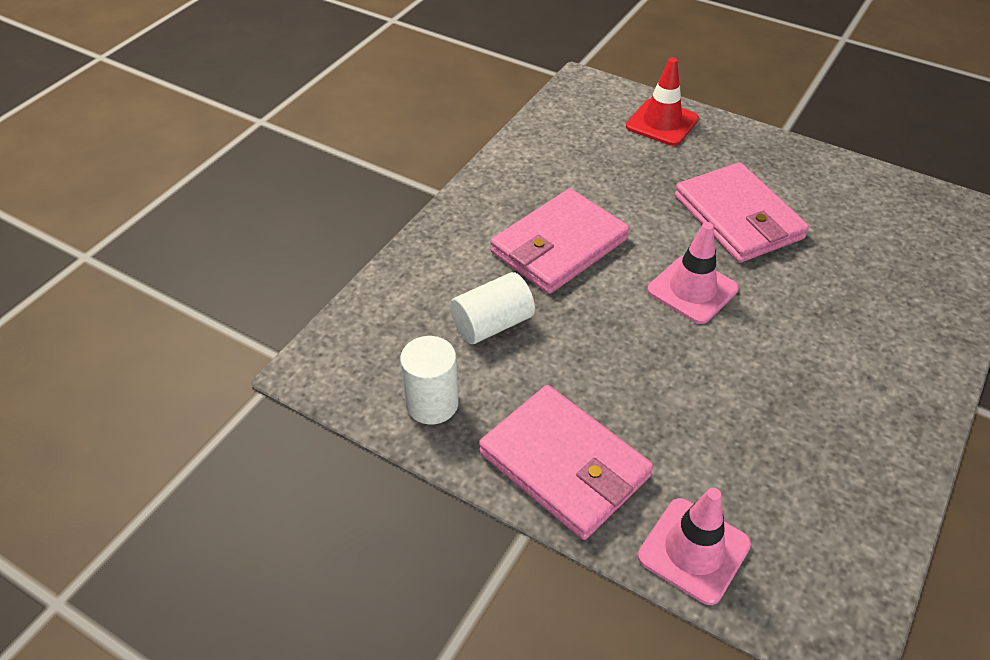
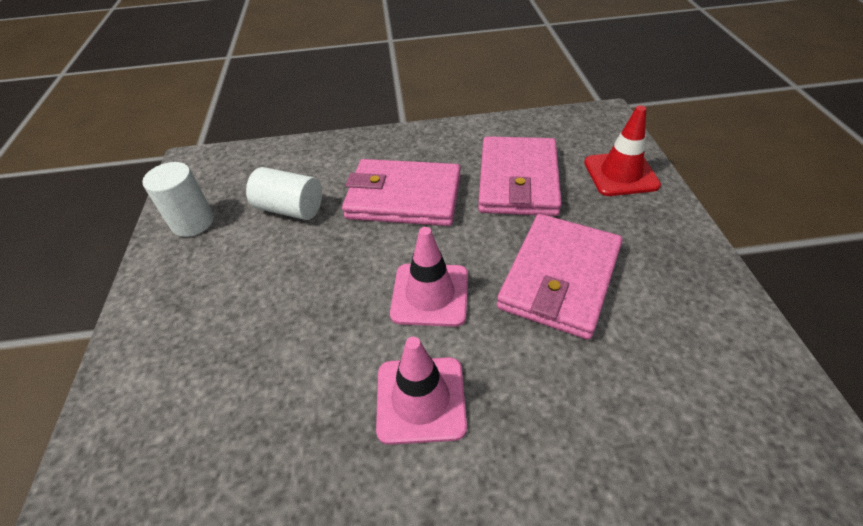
camera: 55 degrees right, 0 degrees up
pink wallet [479,385,653,540] -> pink wallet moved to [478,136,562,216]
pink traffic cone [638,488,751,605] -> pink traffic cone moved to [376,337,467,445]

